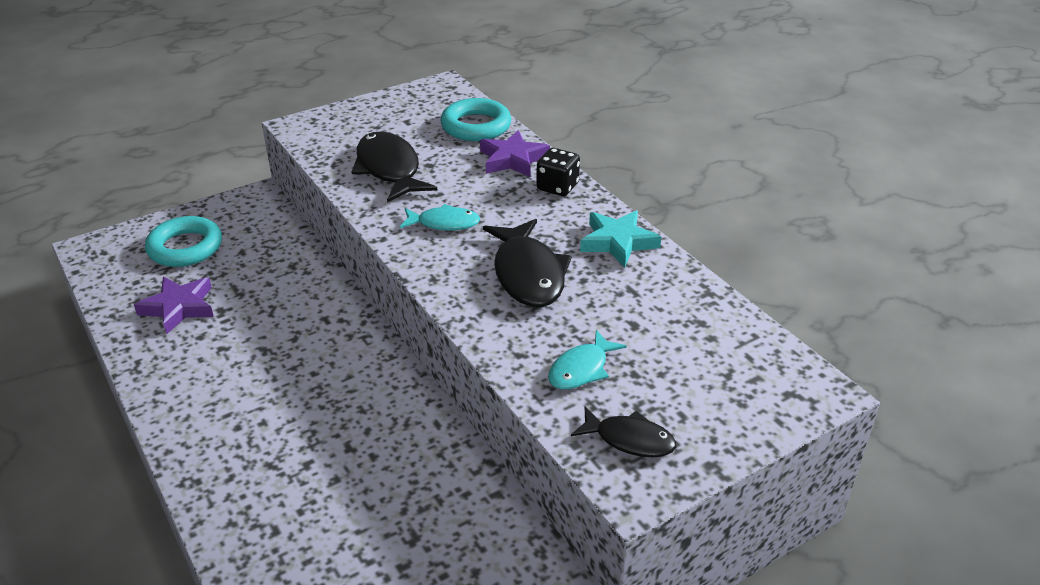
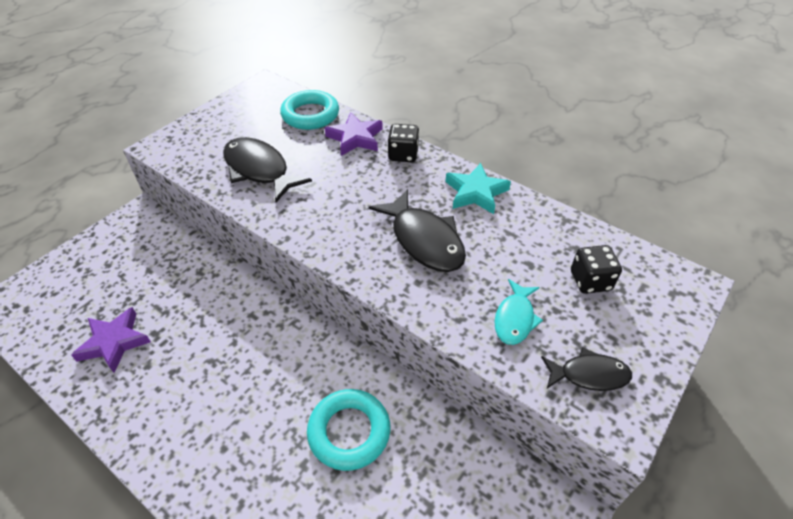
camera: 20 degrees left, 10 degrees up
turquoise ring [145,216,222,267] -> turquoise ring moved to [307,389,390,471]
turquoise fish [400,204,480,230] -> none
none -> black dice [571,245,622,294]

